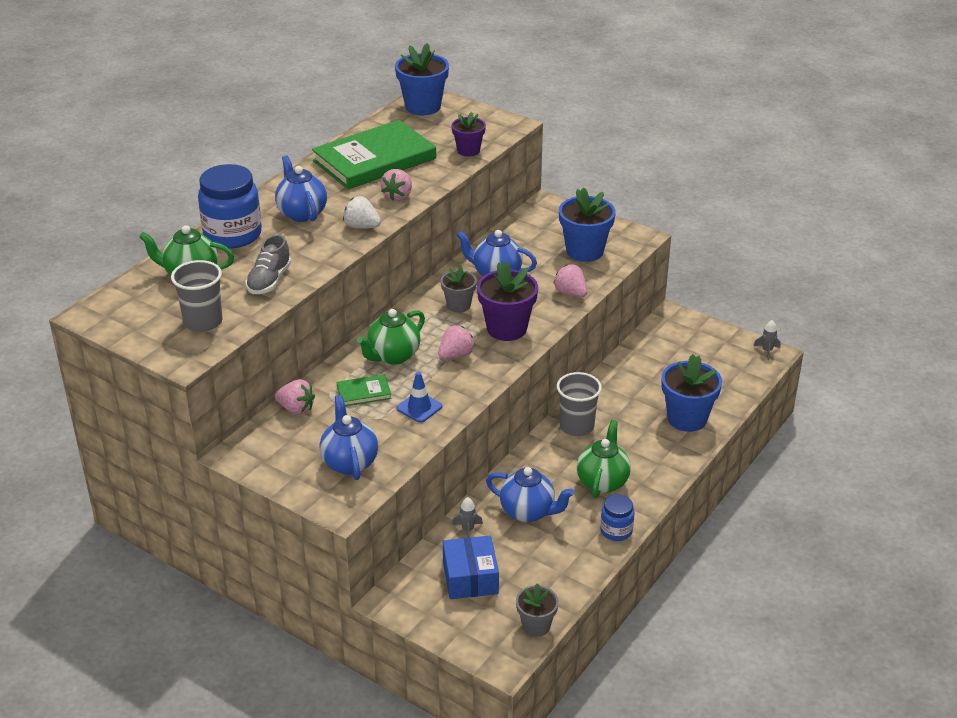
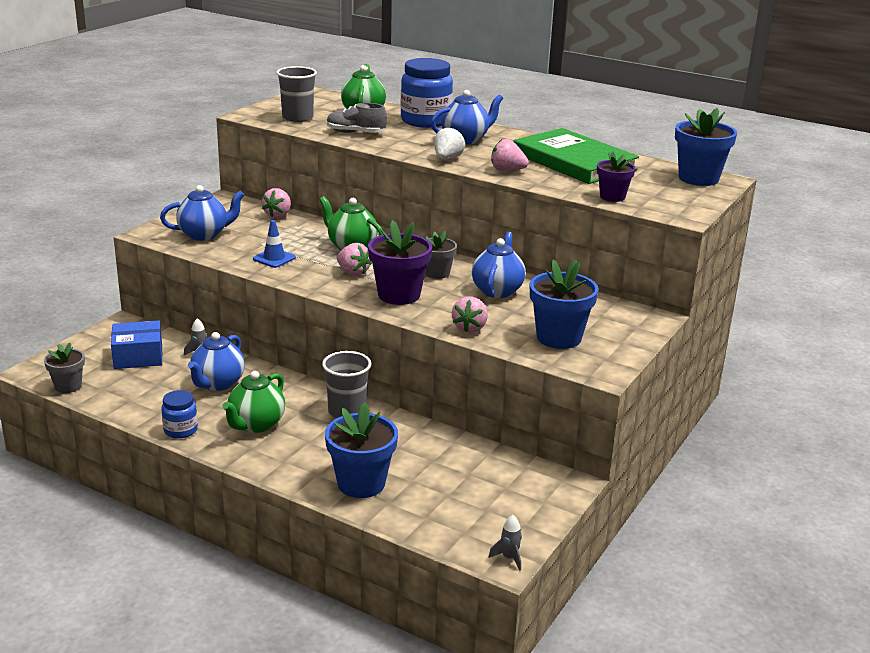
camera: 85 degrees right, 10 degrees down
green book [337,374,392,406] -> none
pink strawberry [553,265,587,297] -> pink strawberry turned 150 degrees clockwise [452,296,488,333]
green teapot [577,420,631,498] -> green teapot turned 105 degrees clockwise [222,371,285,433]

